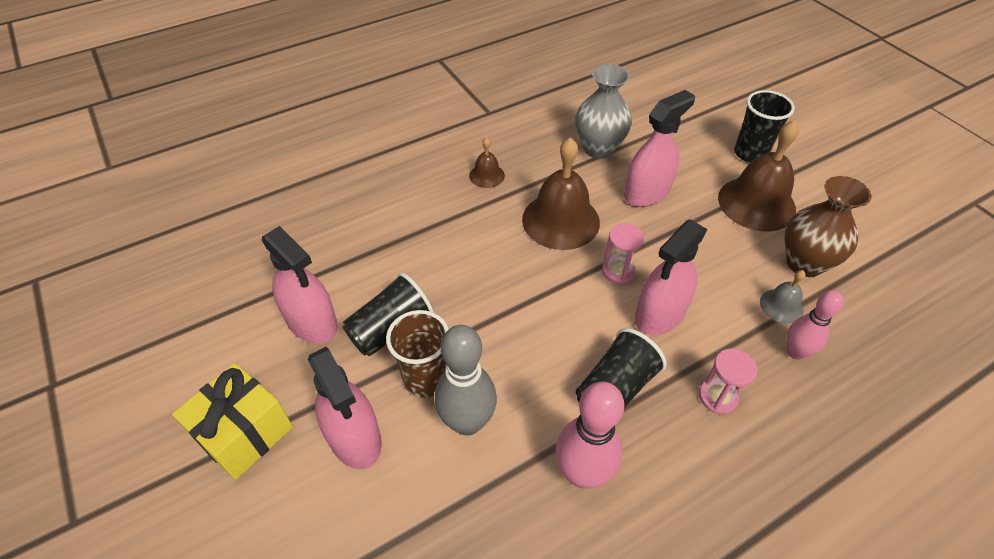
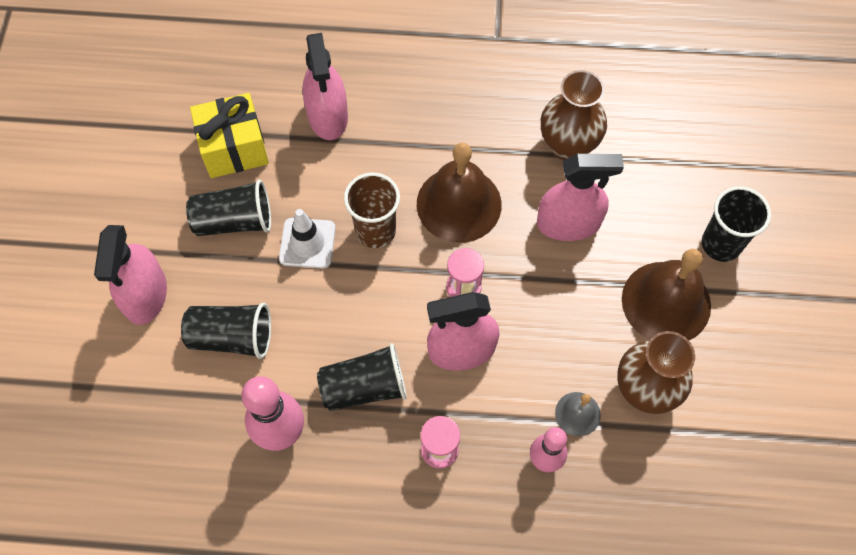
camera: 35 degrees right, 15 degrees up
yellow gift [172,363,293,480] -> yellow gift moved to [190,93,269,178]
pink spray bottle [262,226,338,343] -> pink spray bottle moved to [303,33,348,140]
brown cup [386,310,449,398] -> brown cup moved to [344,173,400,248]
grey bowling pin [435,325,497,436] -> black cup [181,303,271,359]
brown bell [469,138,505,188] -> none
grey vase [575,64,632,159] -> brown vase [541,70,607,160]
none -> white traffic cone [279,209,336,269]

